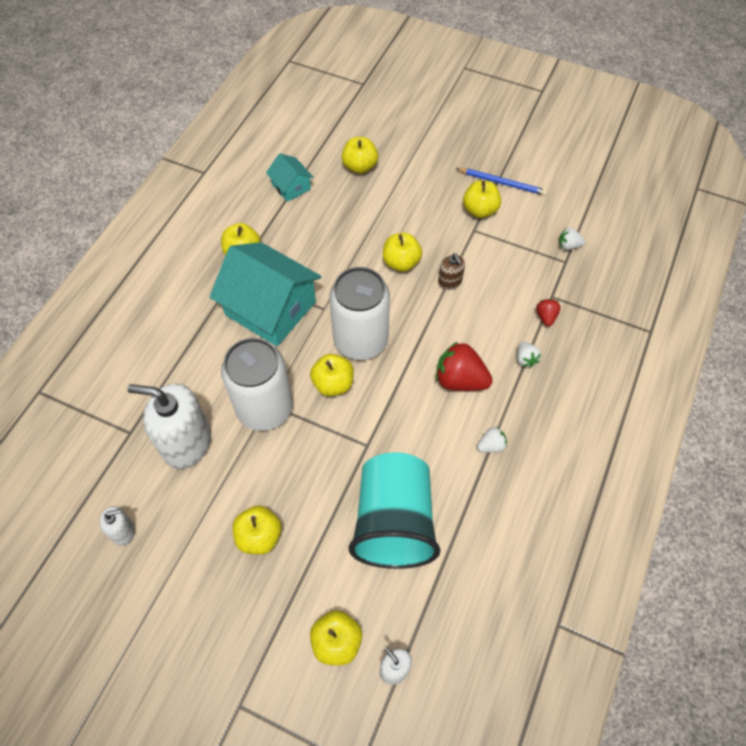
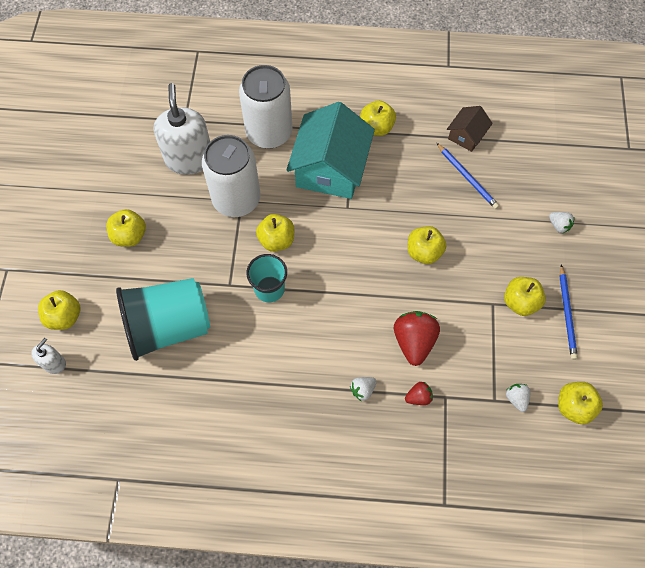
camera: 70 degrees right, 5 degrees up
white soap dispenser [100,506,135,546] -> none
turquoise house [266,153,314,202] -> brown house [447,106,493,152]
white can [329,267,390,360] -> white can moved to [239,65,293,148]
yellow apple [342,137,378,174] -> yellow apple moved to [558,382,603,424]
red strawberry [436,342,493,391] -> red strawberry moved to [394,311,440,366]
brown soap dispenser [438,253,465,290] -> none
white strawberry [477,427,507,453] -> white strawberry moved to [549,212,575,233]
none -> turquoise cup [246,254,287,302]
none -> blue pencil [437,143,499,209]

